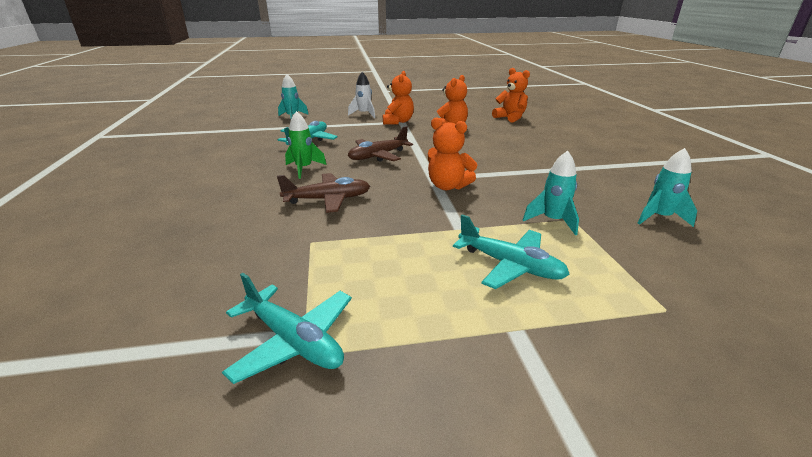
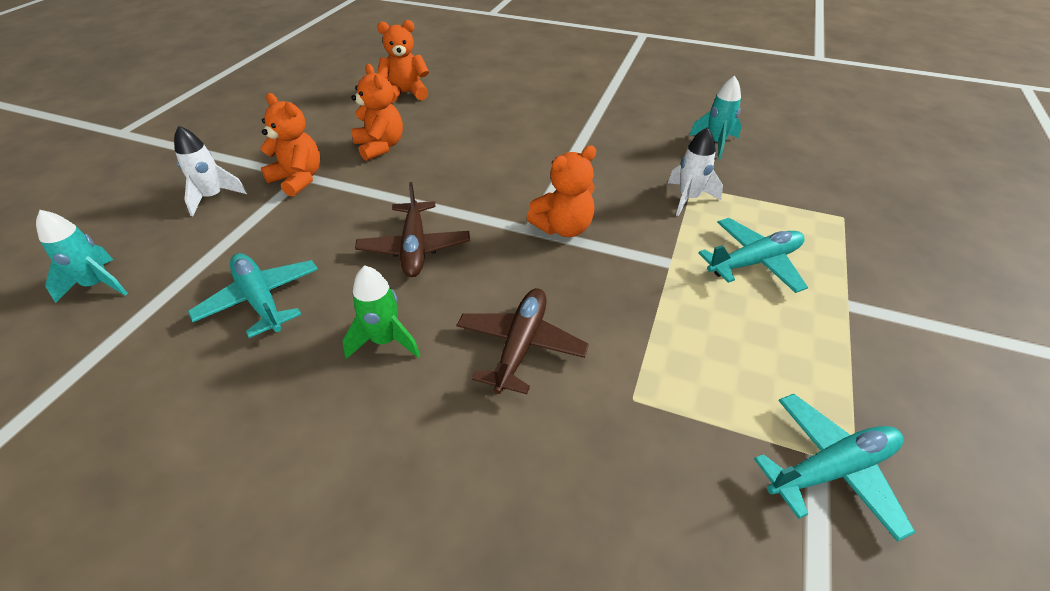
camera: 60 degrees left, 15 degrees up
turquoise rocket [523,151,579,235] -> white rocket [668,127,723,216]

